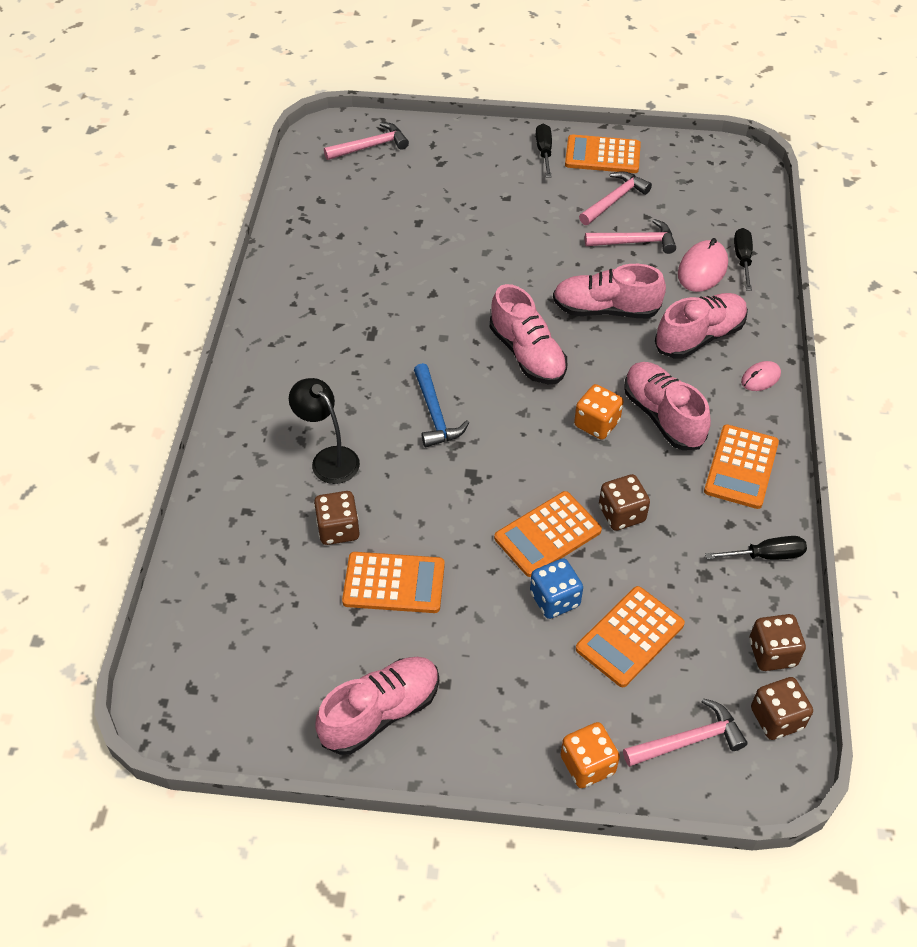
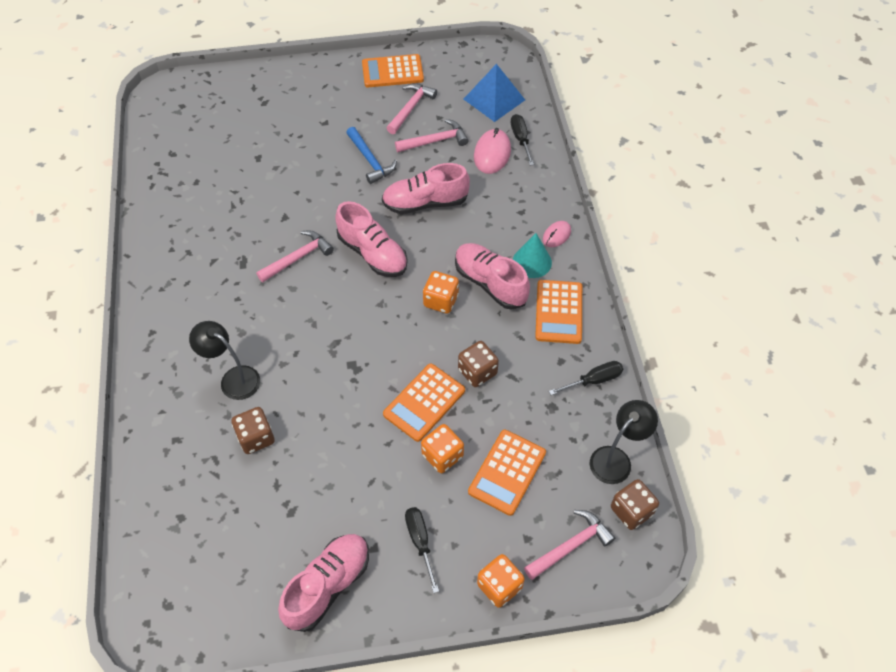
camera: 15 degrees left, 5 degrees up
pink hammer [324,122,409,160] -> pink hammer moved to [256,230,334,282]
orange calculator [342,552,445,613] -> none
blue hammer [414,363,469,447] -> blue hammer moved to [346,127,397,184]
blue dice [530,558,583,619] -> orange dice [421,424,464,473]
black screwdriver [536,124,552,178] -> black screwdriver moved to [405,507,439,593]
pink shoe [655,293,748,359] -> none
brown dice [749,614,806,671] -> black lamp [590,400,658,484]
none -> blue pyramid [464,64,525,122]
none -> turquoise cone [513,233,552,278]

